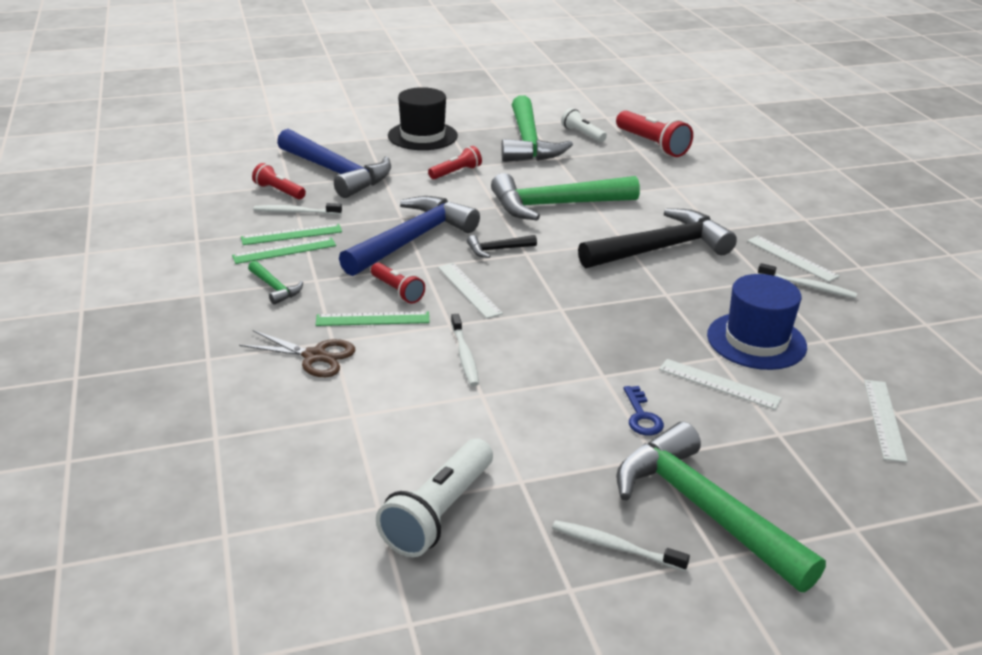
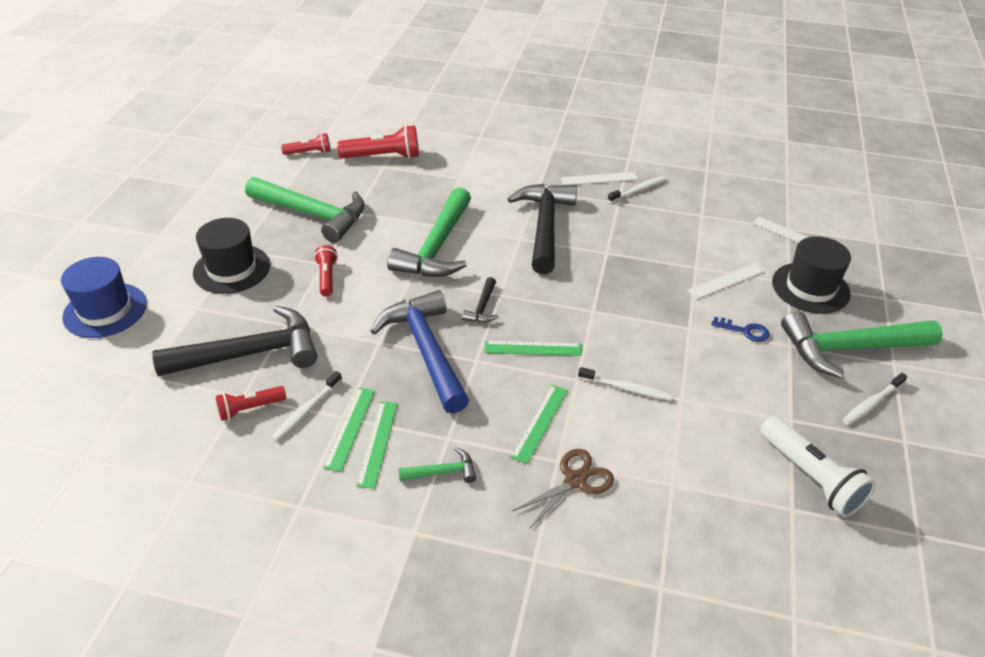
camera: 60 degrees left, 10 degrees up
blue hammer [277,129,391,198] -> black hammer [152,306,317,376]
red flashlight [371,263,425,304] -> red flashlight moved to [281,133,331,155]
white ruler [438,263,503,319] -> green ruler [485,341,582,356]
white flashlight [561,108,607,142] -> none
blue hat [707,274,807,370] -> blue hat moved to [61,257,147,338]
none -> black hat [772,236,851,314]

